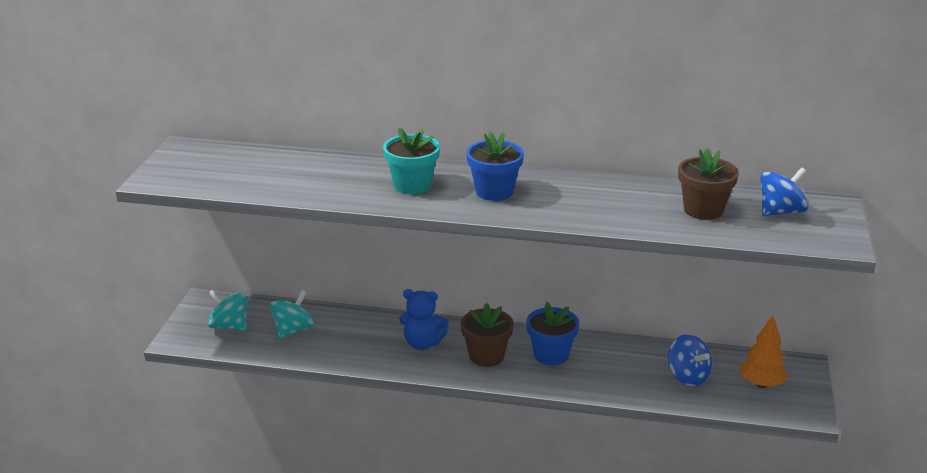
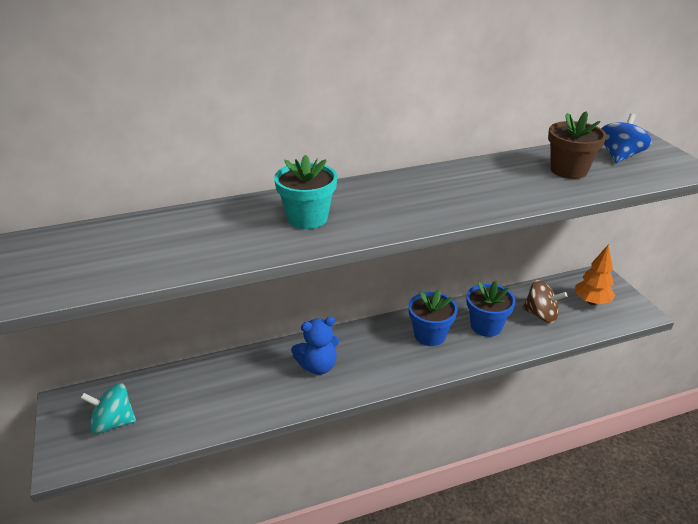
camera: 30 degrees left, 5 degrees up
turquoise spinning top [270,290,314,339] -> none
brown flower pot [461,303,514,367] -> none
blue flower pot [466,132,524,201] -> blue flower pot moved to [466,281,516,337]
blue spinning top [668,334,712,386] -> brown spinning top [522,280,567,323]

